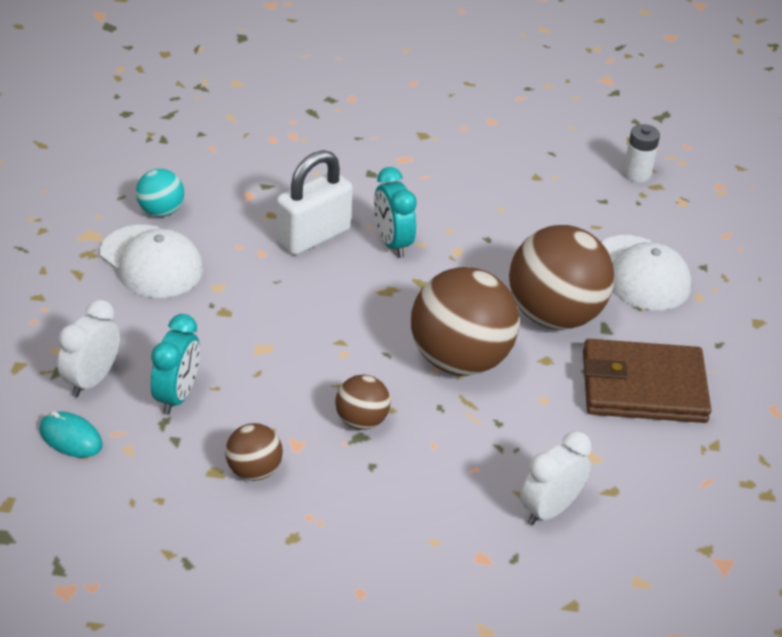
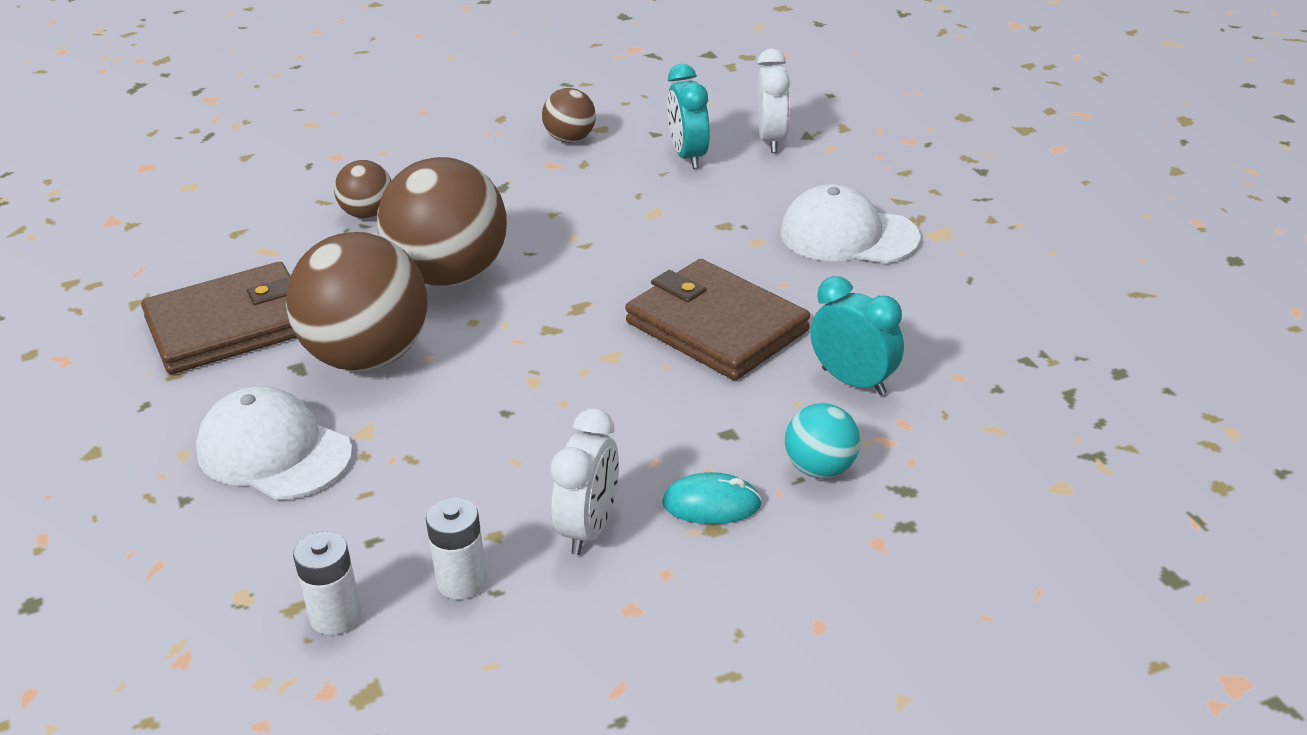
camera: 155 degrees right, 5 degrees down
turquoise mouse [39,411,103,458] -> turquoise mouse moved to [662,472,762,524]
turquoise ball [136,169,184,217] -> turquoise ball moved to [785,403,860,478]
white padlock [276,150,353,255] -> brown wallet [625,259,810,380]
brown ball [335,375,391,430] -> brown ball moved to [334,160,391,219]
turquoise clock [374,167,417,258] -> turquoise clock moved to [810,276,904,396]
white clock [520,431,591,525] -> white clock moved to [551,408,619,555]
none -> white battery [426,498,487,599]

